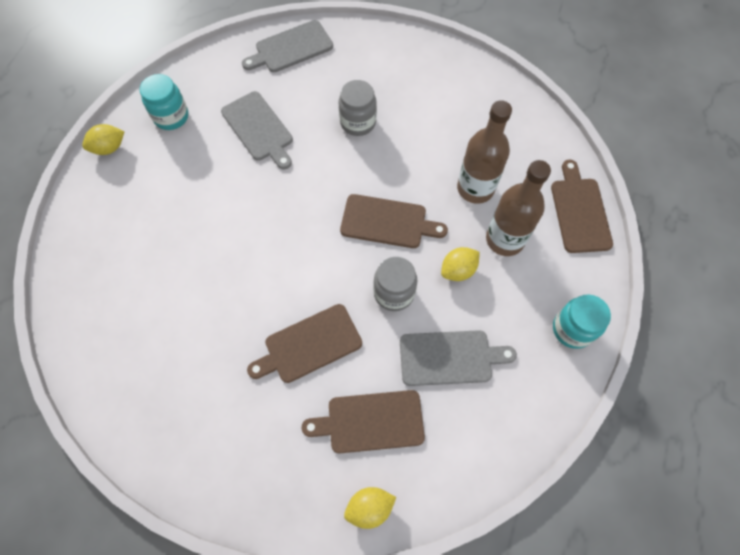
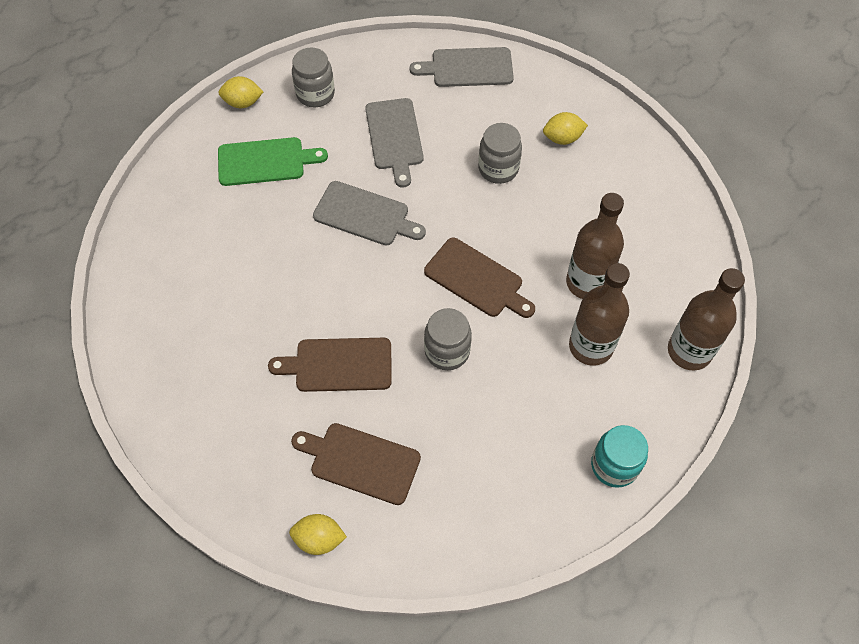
camera: 25 degrees right, 5 degrees down
turquoise jar [140,74,188,130] -> grey jar [292,47,335,107]
grey cutting board [400,330,517,386] -> grey cutting board moved to [313,181,426,246]
yellow lemon [441,247,480,281] -> yellow lemon moved to [543,112,588,145]
brown cutting board [551,160,613,253] -> brown bottle [668,268,745,370]
none -> green cutting board [218,137,328,186]

